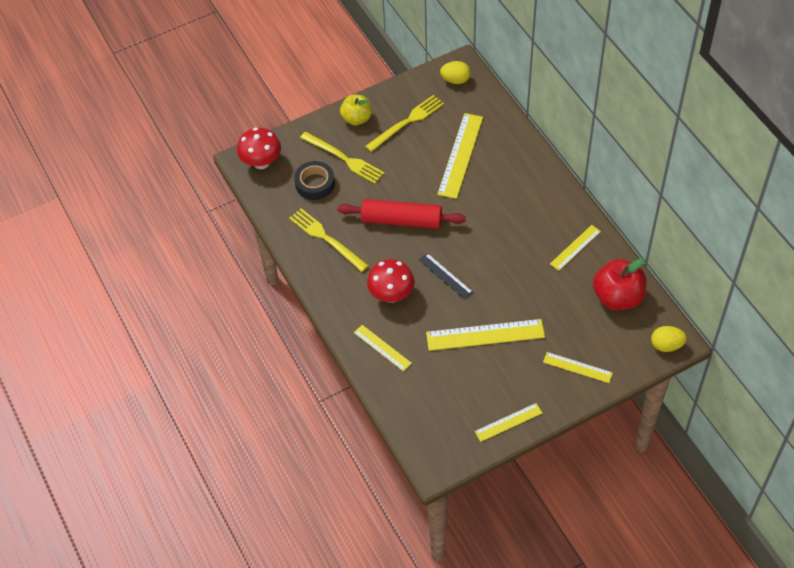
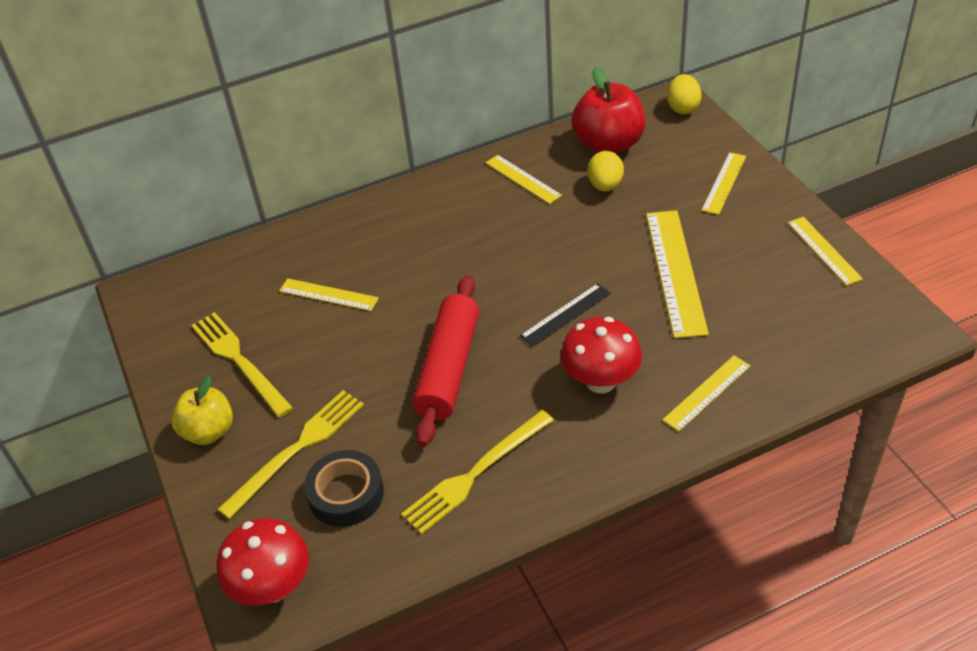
camera: 85 degrees left, 10 degrees down
yellow ruler [437,113,483,199] -> yellow ruler [279,278,379,311], size x0.58
yellow egg [440,61,471,84] -> yellow egg moved to [588,151,624,192]

